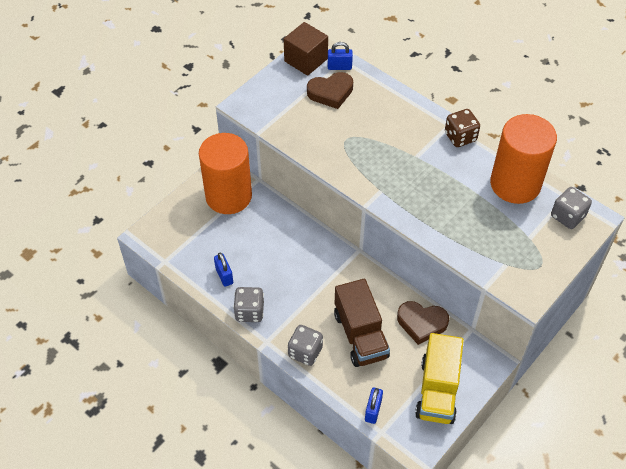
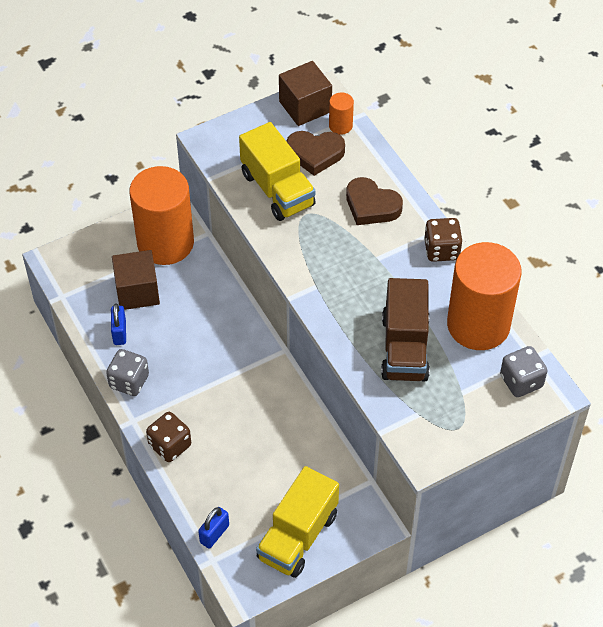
camera: 20 degrees right, 0 degrees up
grey dice [288,325,323,366] -> brown dice [146,412,191,462]
blue padlock [328,42,353,70] -> orange cylinder [329,92,354,135]
brown truck [334,279,390,367] -> brown truck moved to [381,278,430,382]
brown heart [397,301,449,345] -> brown heart moved to [346,177,403,225]
none -> brown cube [112,250,160,310]
none -> yellow truck [239,122,316,221]

